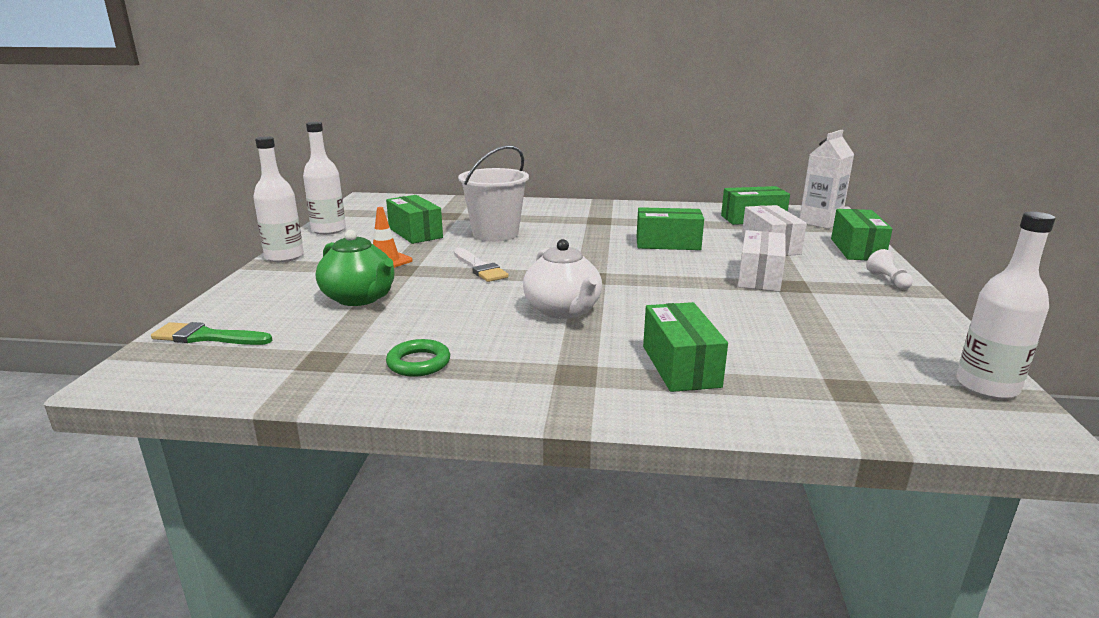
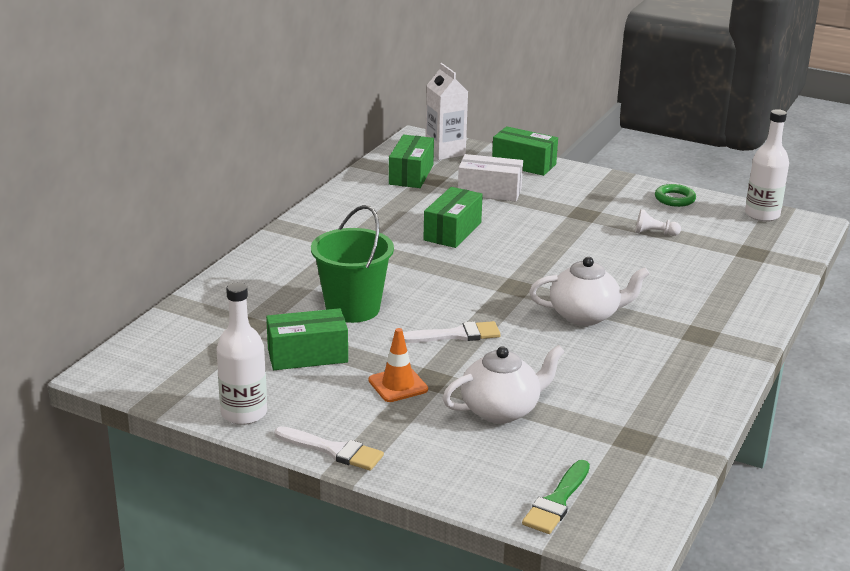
camera: 70 degrees left, 5 degrees up
white bottle [253,136,304,262] -> white brush [274,426,384,471]
green teapot [316,230,394,306] -> white teapot [443,345,565,423]
green ring [386,339,450,377] -> green ring moved to [655,184,696,207]
white bucket [458,145,529,242] -> green bucket [311,205,394,323]
green box [643,302,728,392] -> none
white box [738,230,786,292] -> none
white pawn [866,249,913,289] -> white pawn moved to [635,209,681,236]

